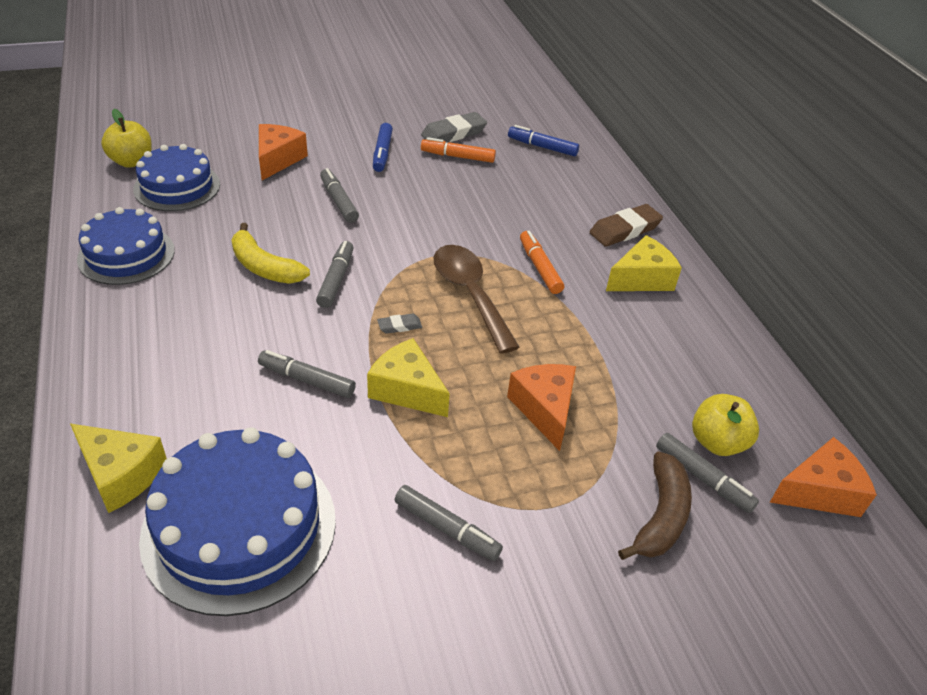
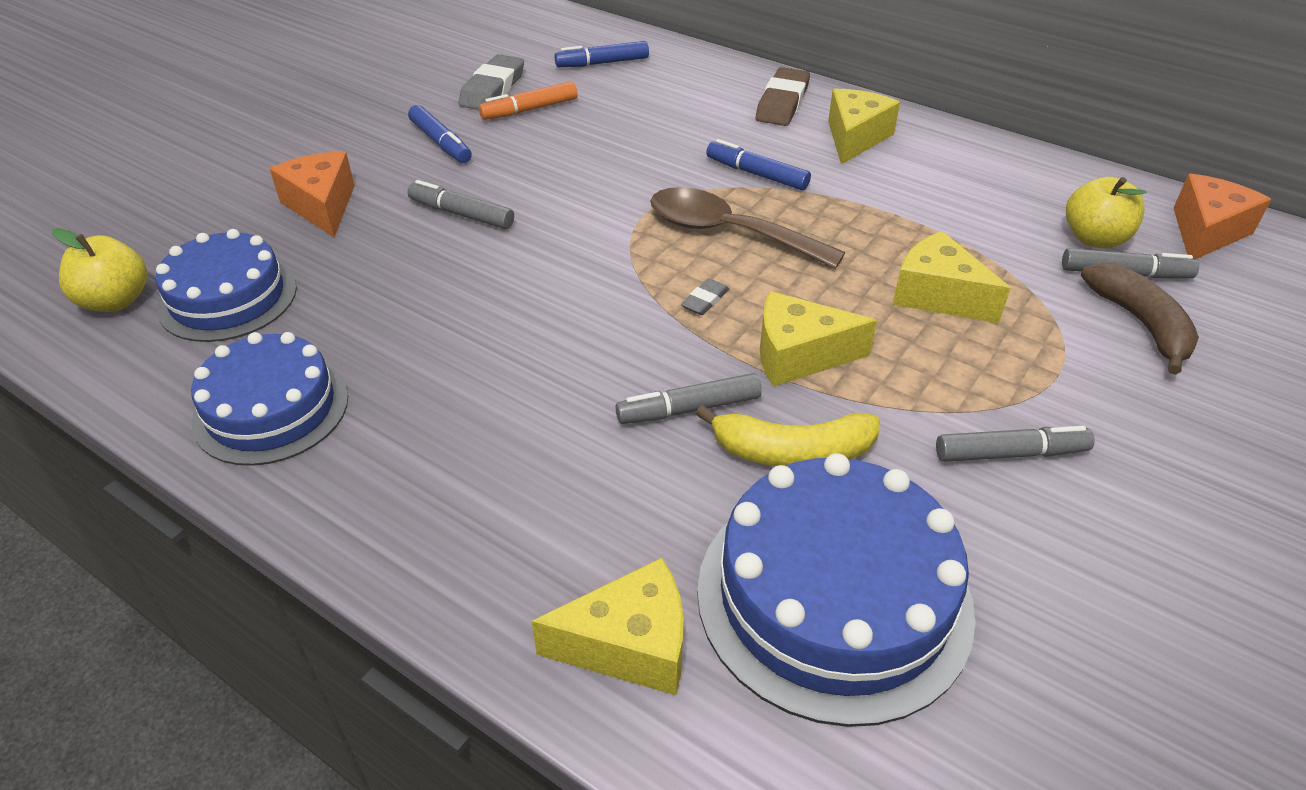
camera: 35 degrees left, 0 degrees up
yellow banana [231,223,310,284] -> yellow banana moved to [696,405,880,466]
grey marker [316,241,354,308] -> none
orange cheese [507,364,576,451] -> yellow cheese [892,231,1011,323]
orange marker [520,231,564,294] -> blue marker [706,139,811,190]

